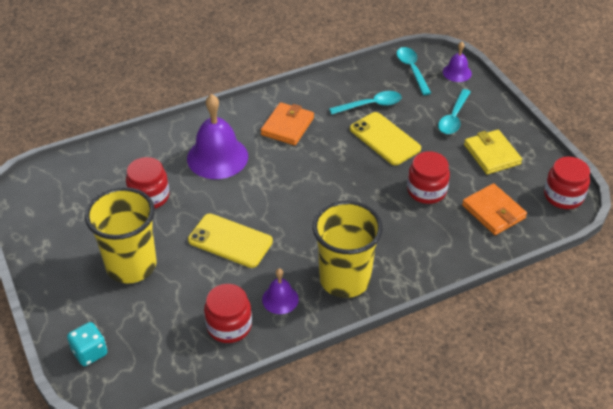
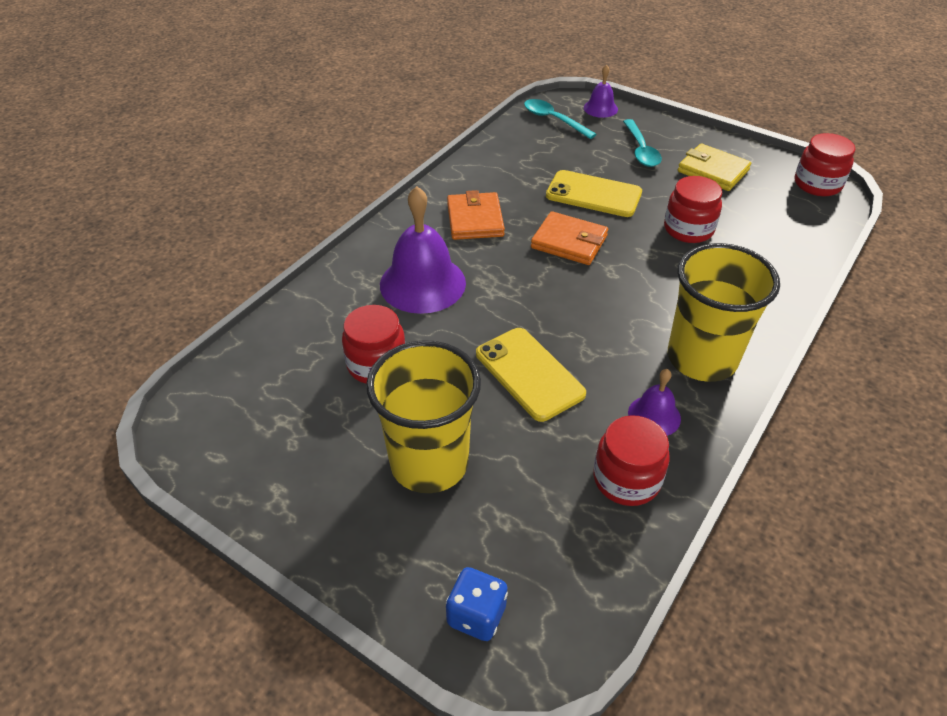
camera: 30 degrees left, 0 degrees up
turquoise dice [67,322,107,366] -> blue dice [446,567,508,641]
yellow phone [188,214,273,268] -> yellow phone turned 60 degrees clockwise [476,328,586,422]
turquoise spoon [329,91,402,115] -> none
orange wallet [462,183,527,235] -> orange wallet moved to [531,211,608,265]

